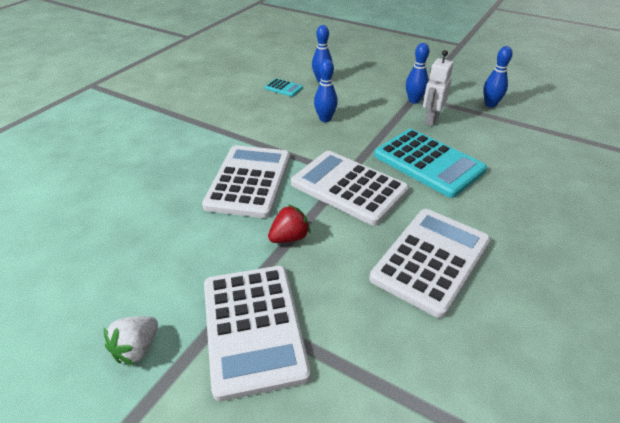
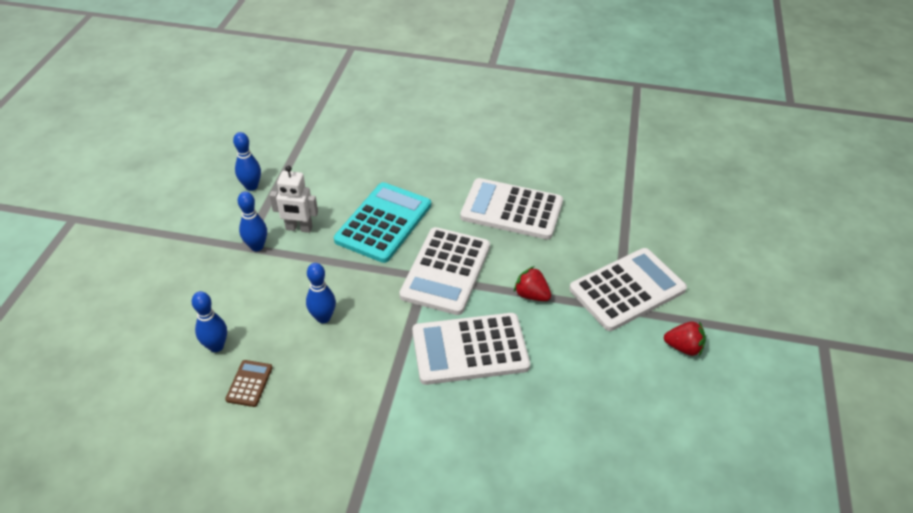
camera: 110 degrees left, 5 degrees up
white strawberry [104,316,158,365] -> red strawberry [664,321,706,356]
turquoise calculator [265,78,303,97] -> brown calculator [225,360,273,407]

